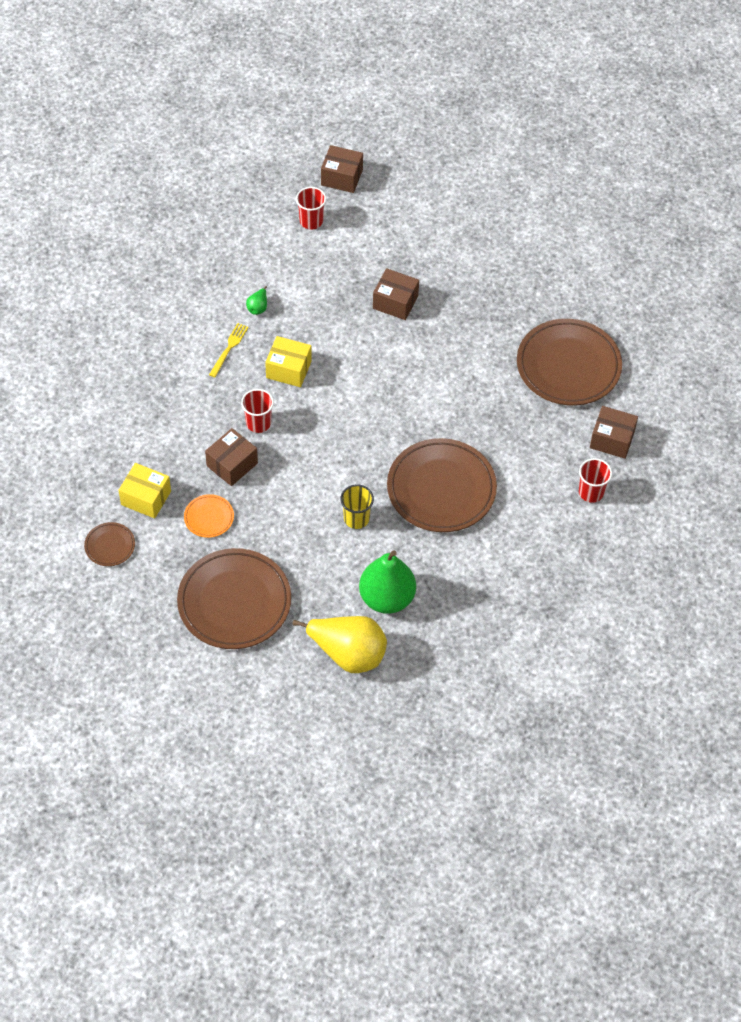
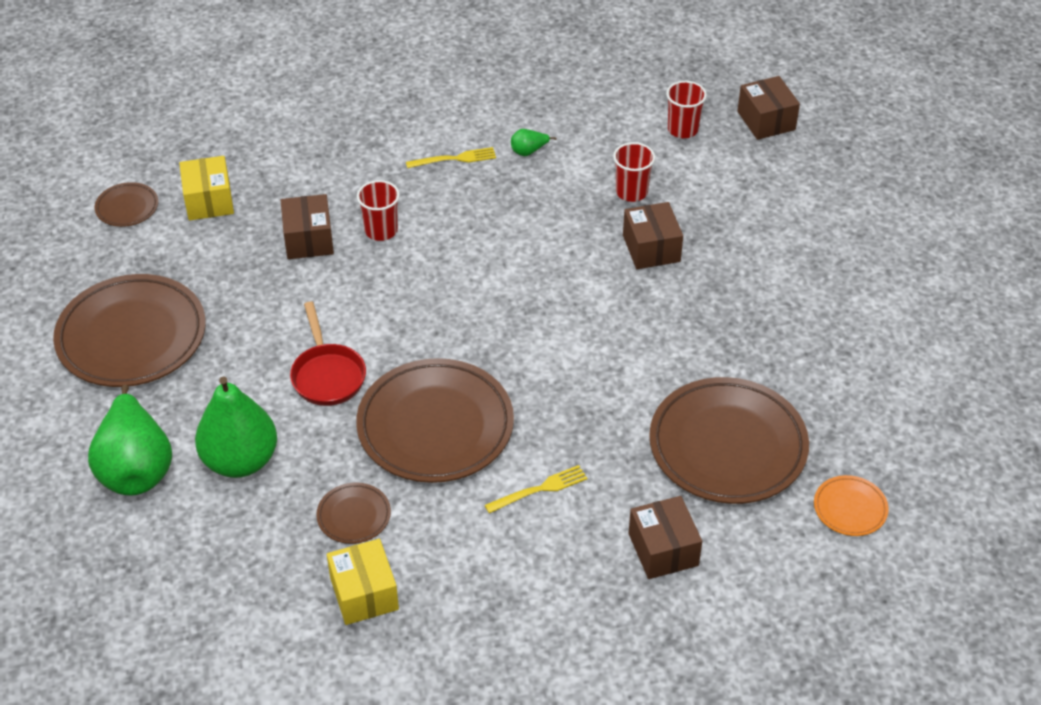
camera: 55 degrees right, 10 degrees down
orange plate [184,494,234,538] -> orange plate moved to [814,475,889,536]
brown box [205,428,258,486] -> brown box turned 75 degrees clockwise [281,194,334,259]
yellow box [265,336,312,387] -> yellow box moved to [327,539,399,625]
yellow pear [293,616,387,673] -> green pear [88,385,172,496]
yellow cup [340,484,374,529] -> red pan [290,302,366,406]
red cup [579,458,612,503] -> red cup moved to [613,142,655,202]
none -> brown plate [316,483,391,544]
none -> yellow fork [485,465,587,513]

